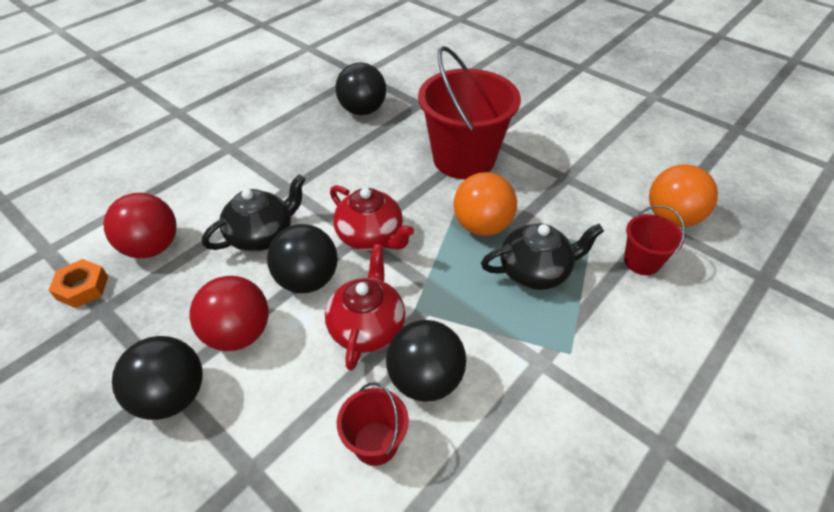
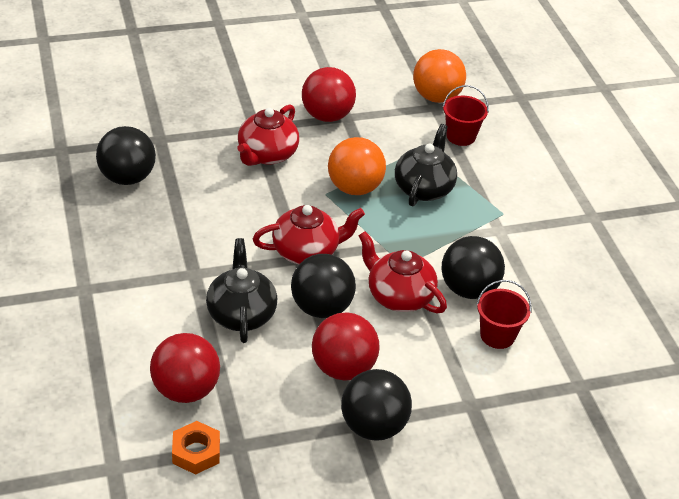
camera: 60 degrees left, 5 degrees down
red bucket [418,46,521,179] -> red teapot [237,104,299,166]
none -> red ball [302,67,356,122]

